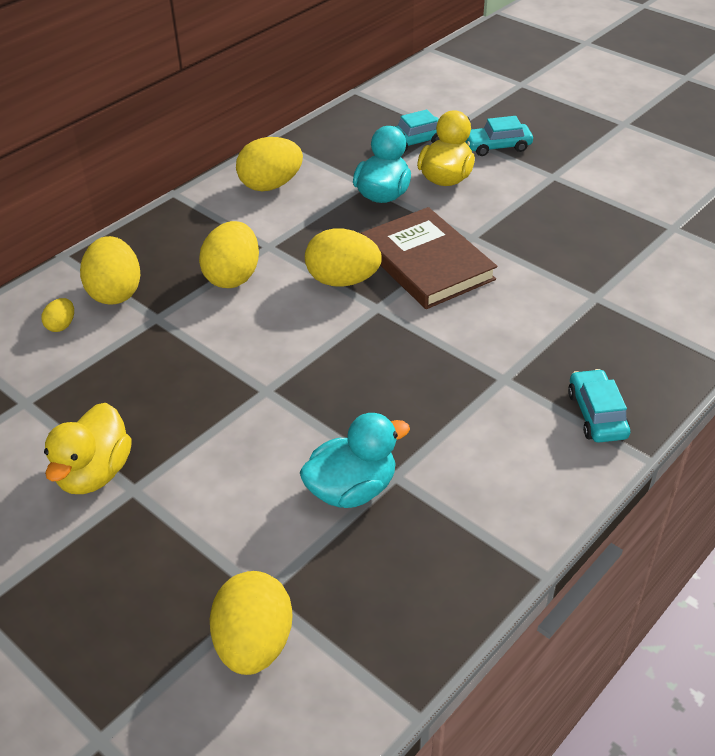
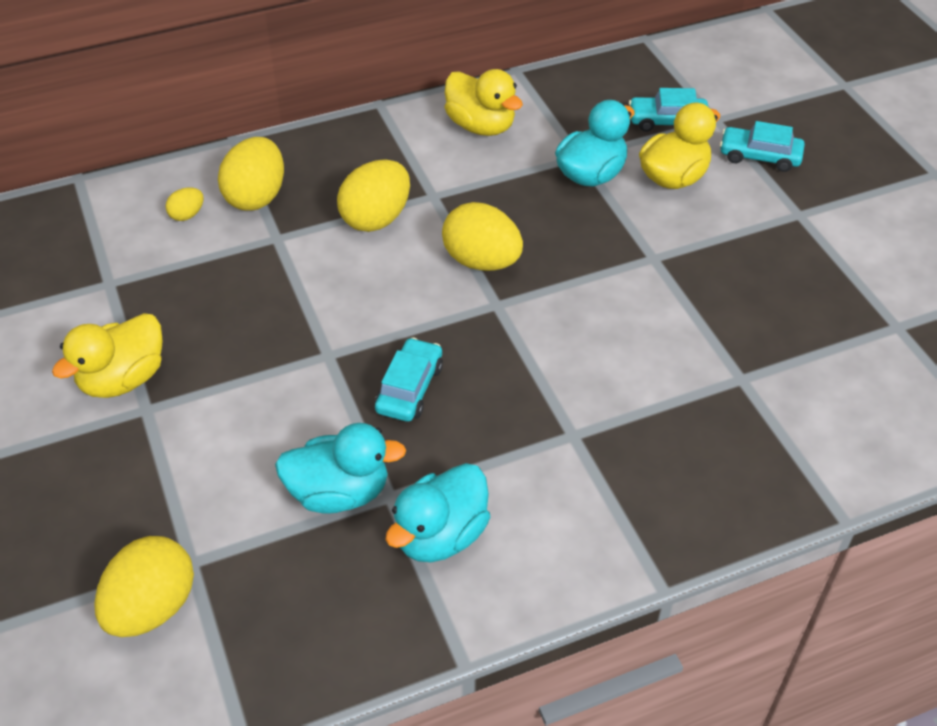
camera: 25 degrees right, 5 degrees up
yellow egg [236,137,303,191] -> yellow duck [445,69,523,136]
brown book [361,207,497,309] -> none
turquoise car [568,369,630,443] -> turquoise car moved to [375,337,443,422]
none -> turquoise duck [386,463,490,562]

